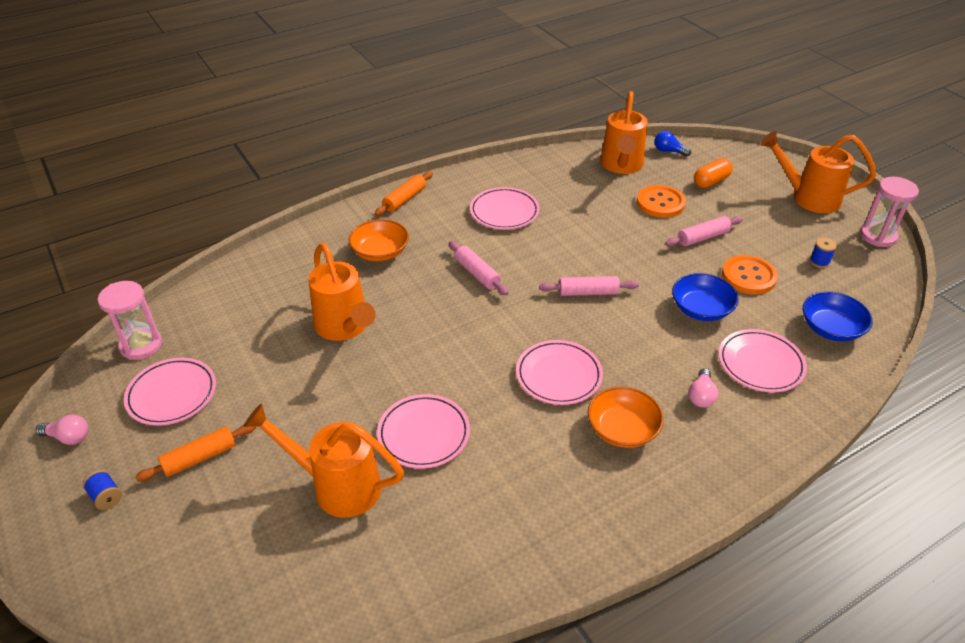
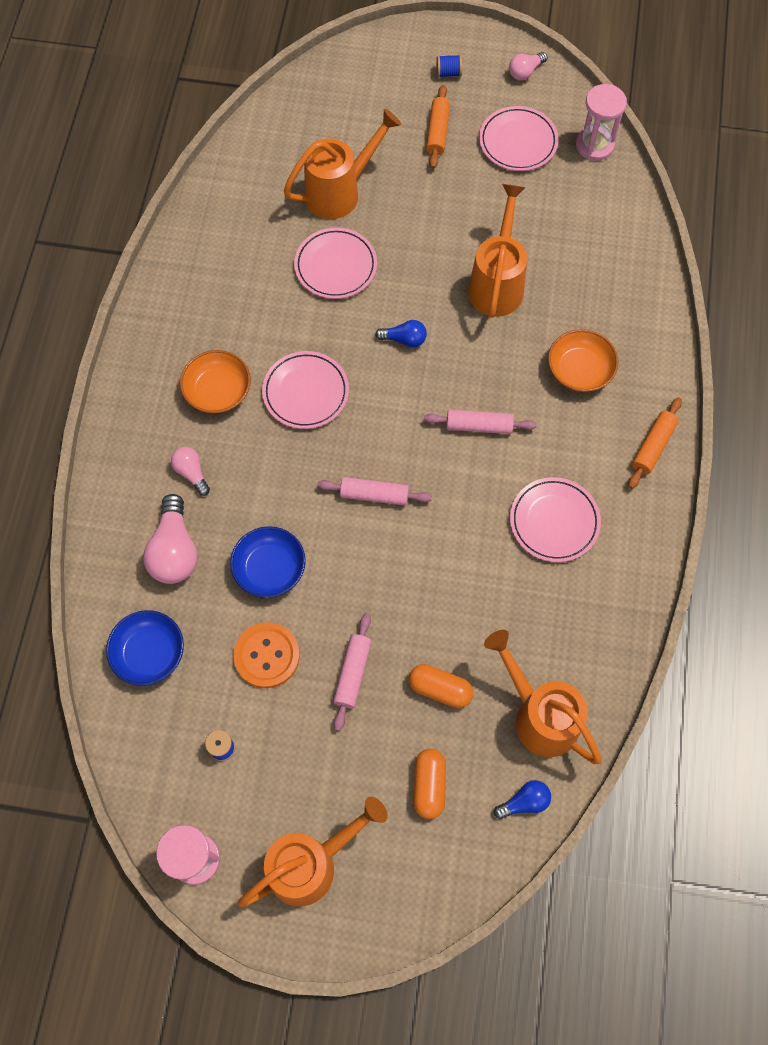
camera: 130 degrees right, 25 degrees up
orange watering can [308,243,376,341] -> orange watering can turned 90 degrees clockwise [468,184,527,318]
orange rolling pin [375,171,433,216] -> orange rolling pin turned 45 degrees clockwise [628,397,682,489]
pink rolling pin [539,276,639,296] -> pink rolling pin turned 60 degrees clockwise [317,477,432,506]
orange button [637,185,686,218] -> orange capsule [409,664,473,708]
pink plate [719,329,807,392] -> pink light bulb [143,494,198,584]
none -> blue light bulb [375,320,427,347]

